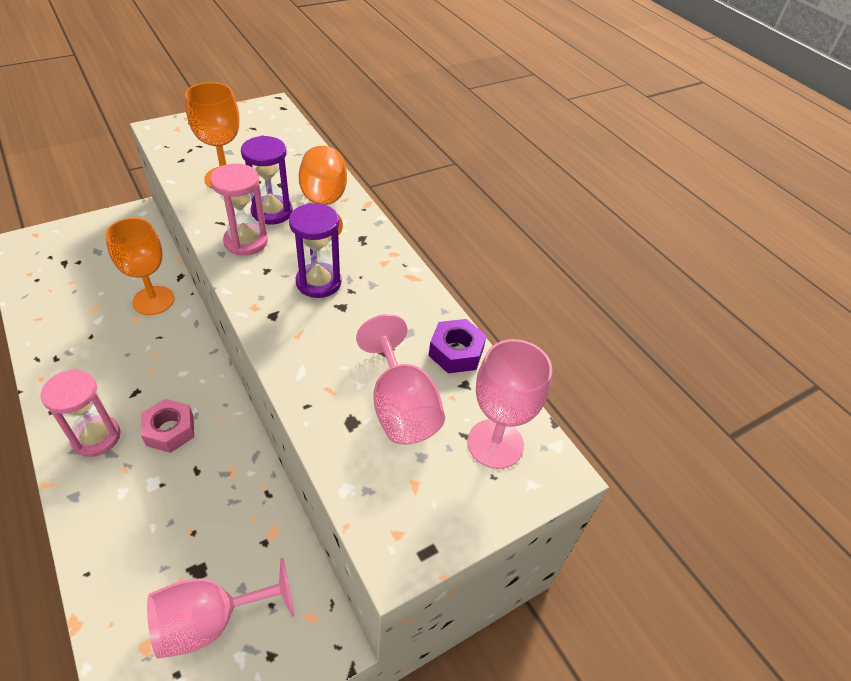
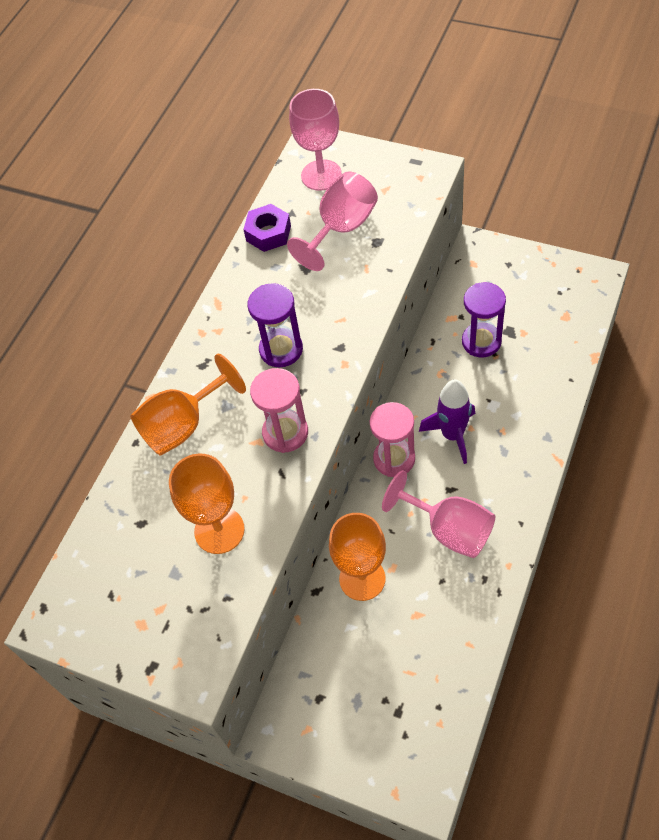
camera: 115 degrees left, 10 degrees up
pink hourglass [41,370,120,457] -> pink hourglass moved to [370,402,415,477]
pink nut [141,399,194,453] -> purple rocket [419,379,475,464]
pink goblet [147,558,294,659] -> pink goblet moved to [382,470,495,558]
purple hourglass [241,136,293,225] -> purple hourglass moved to [462,282,506,357]

